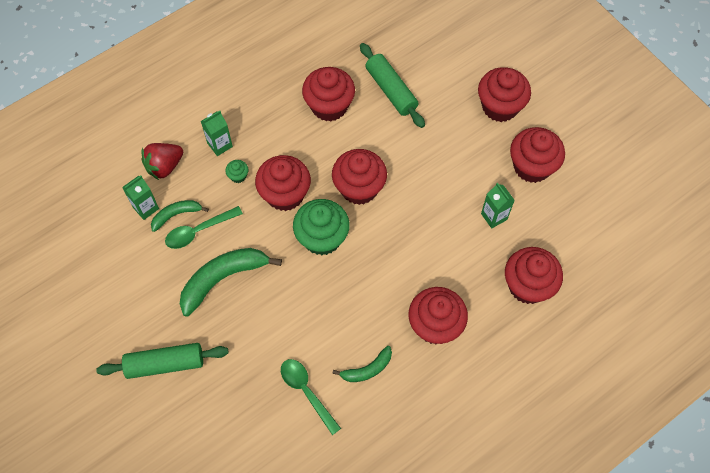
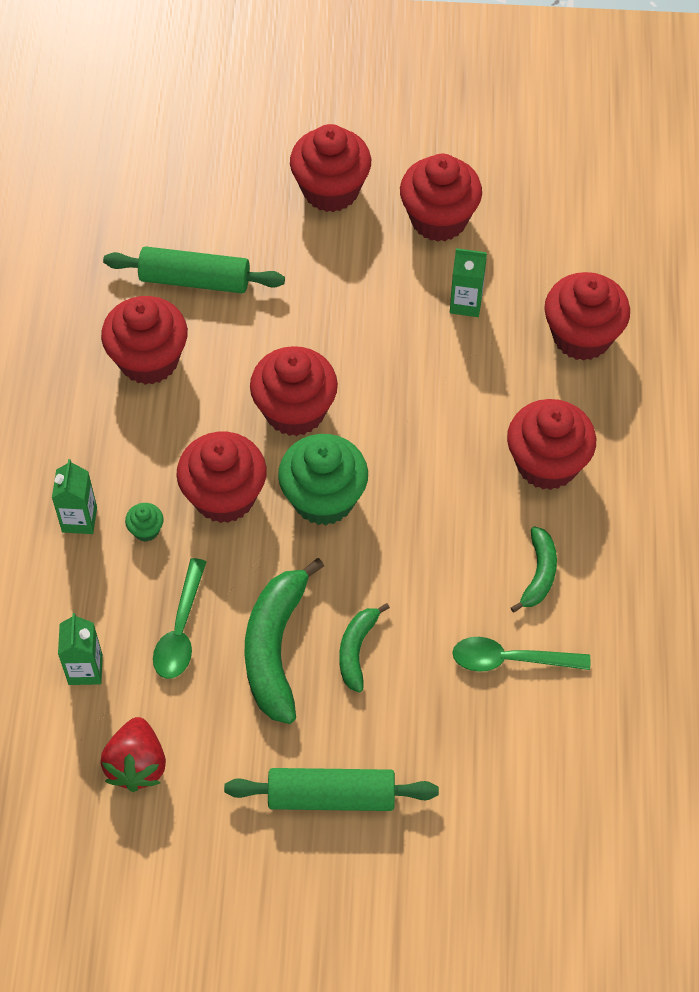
camera: 50 degrees left, 5 degrees down
green rolling pin [96,343,229,379] -> green rolling pin turned 60 degrees clockwise [224,768,439,811]
red strawberry [141,143,183,180] -> red strawberry moved to [100,717,166,792]
green banana [151,200,209,232] -> green banana moved to [339,603,390,693]

